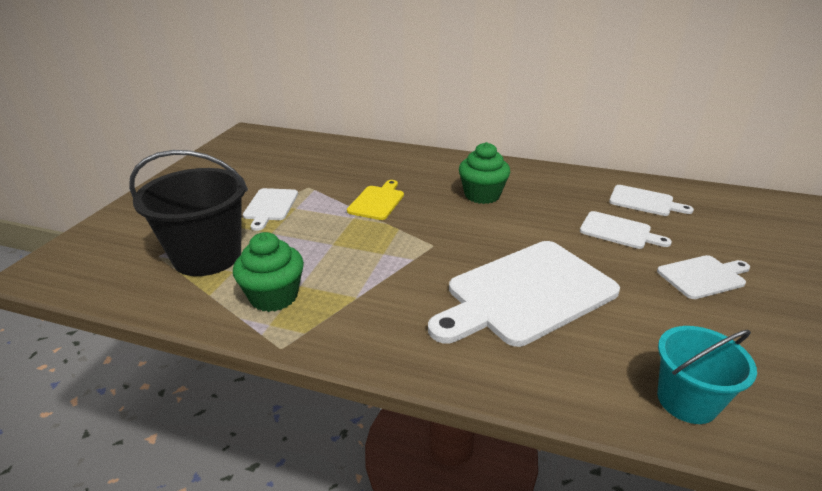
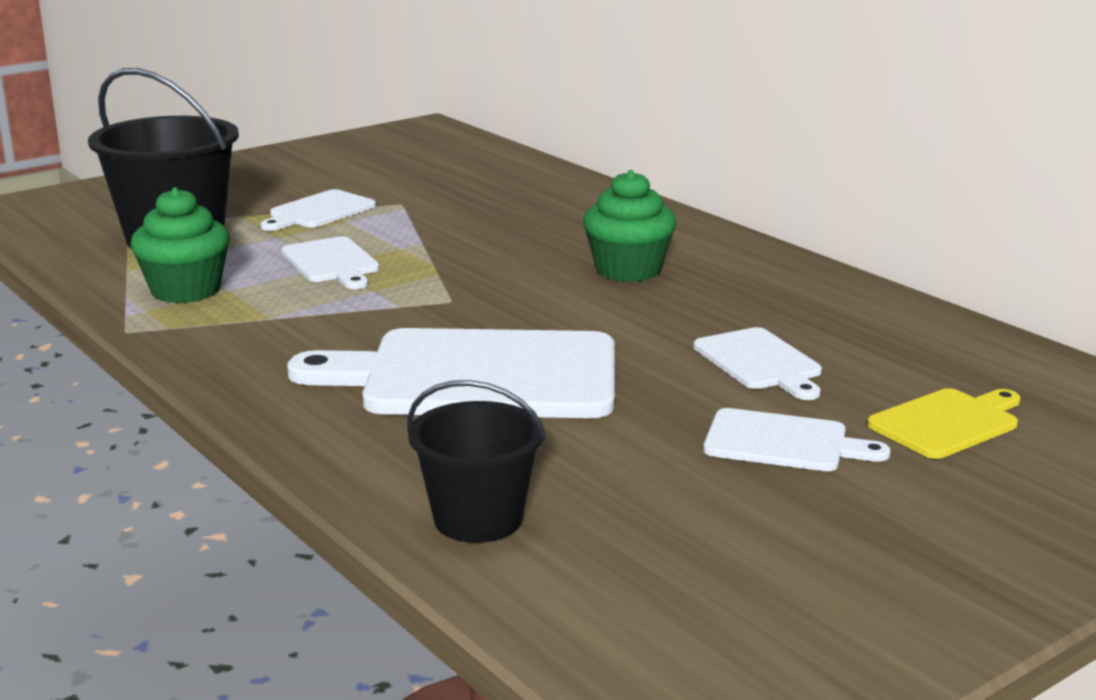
camera: 35 degrees right, 10 degrees down
yellow cutting board [347,180,404,220] -> yellow cutting board moved to [867,388,1020,459]
white cutting board [609,185,694,216] -> white cutting board moved to [282,236,380,289]
turquoise bucket [657,326,757,424] -> black bucket [407,380,546,543]

